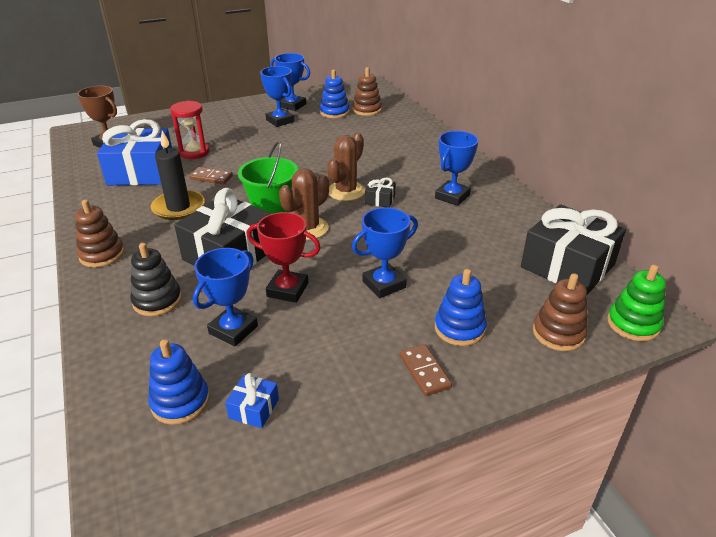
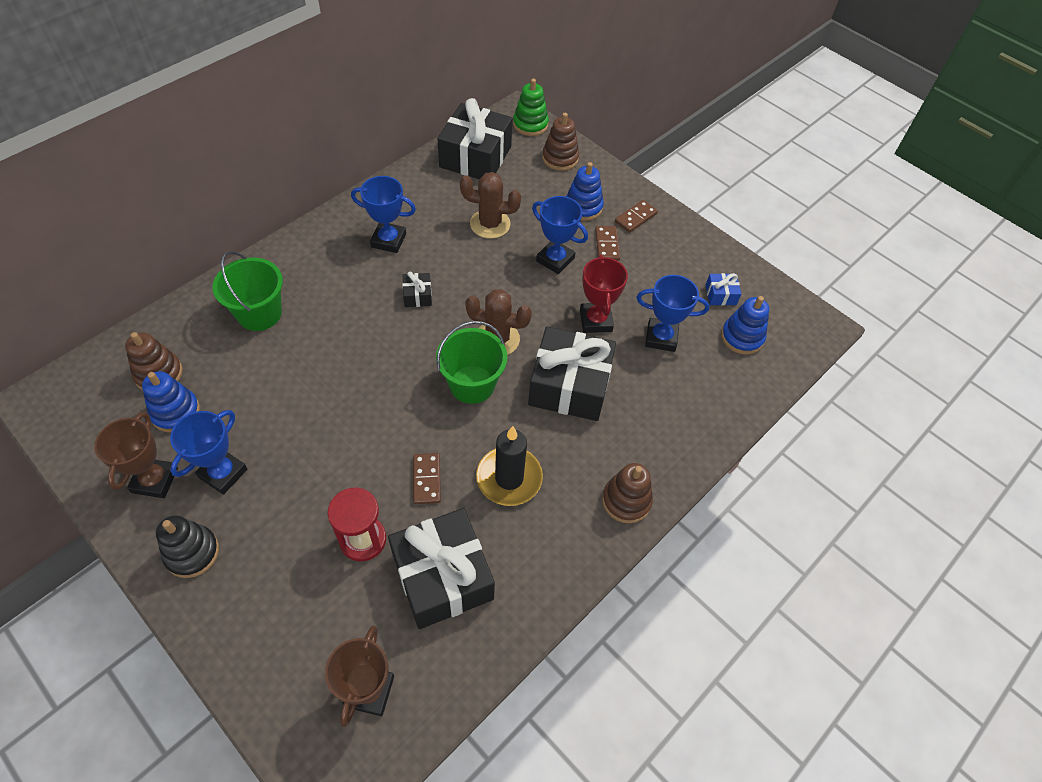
camera: 115 degrees left, 20 degrees up
blue gift [97,119,172,185] -> black gift [388,508,495,629]
black stacking toy [130,243,182,316] -> black stacking toy moved to [156,516,219,578]
blue trophy [271,53,310,111] -> brown trophy [94,412,178,498]
brown cactus [327,132,365,201] -> brown cactus moved to [460,172,521,239]
none -> green bucket [213,251,283,331]
none -> brown domino [595,226,620,261]

